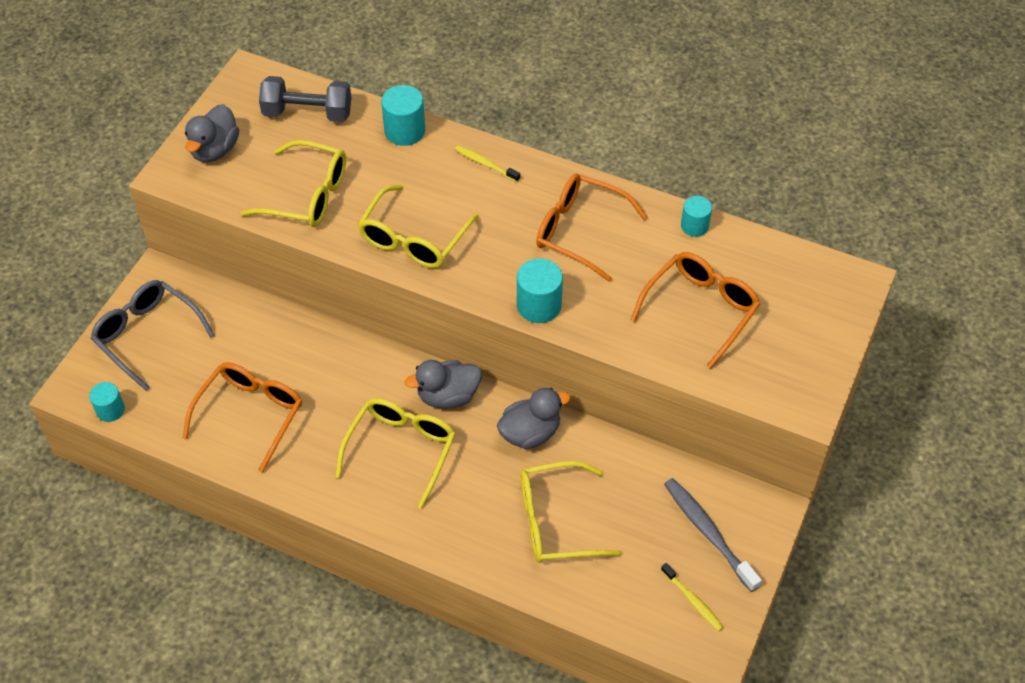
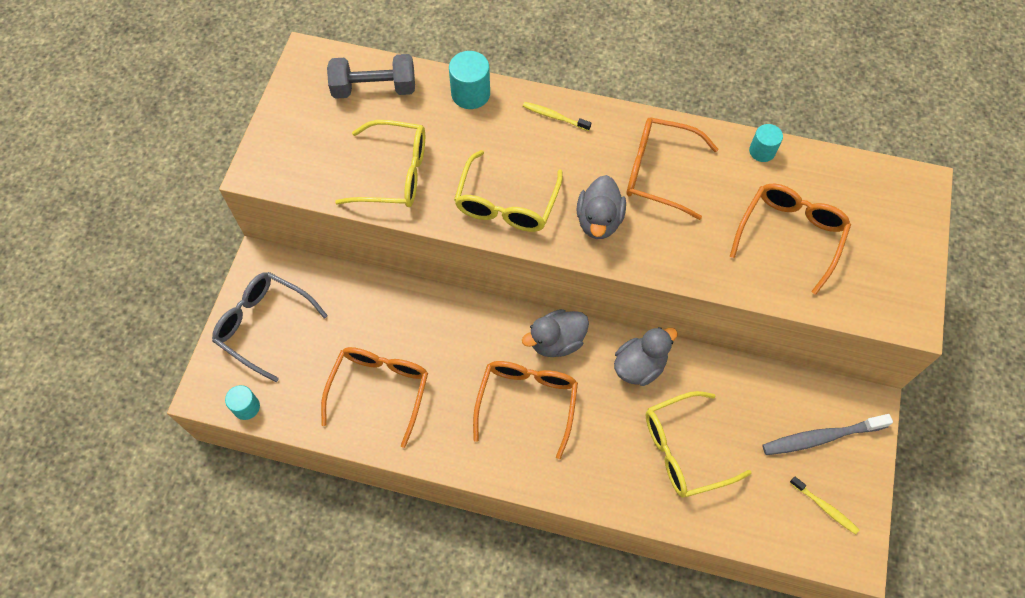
camera: 10 degrees left, 10 degrees up
grey duck [185,104,239,162] -> grey duck moved to [576,175,626,239]
yellow glasses [335,398,456,509] -> orange glasses [473,361,578,459]
turquoise cylinder [517,259,563,323] -> none
grey toothbrush [664,478,762,592] -> grey toothbrush turned 60 degrees counterclockwise [763,414,893,455]

